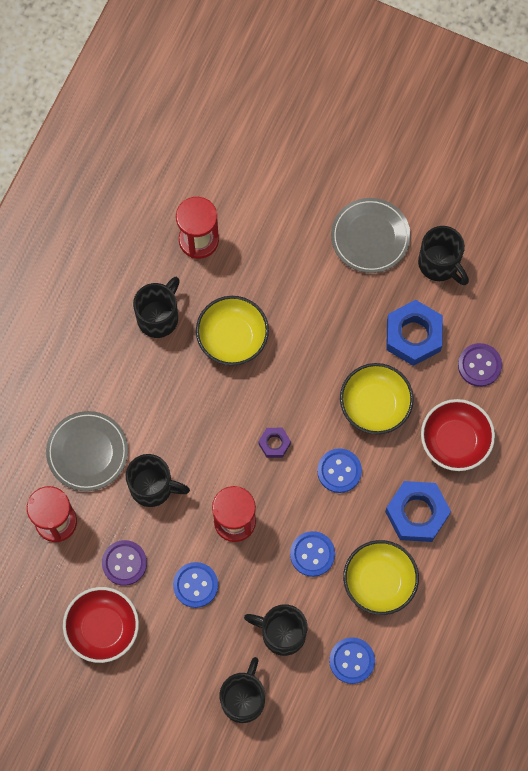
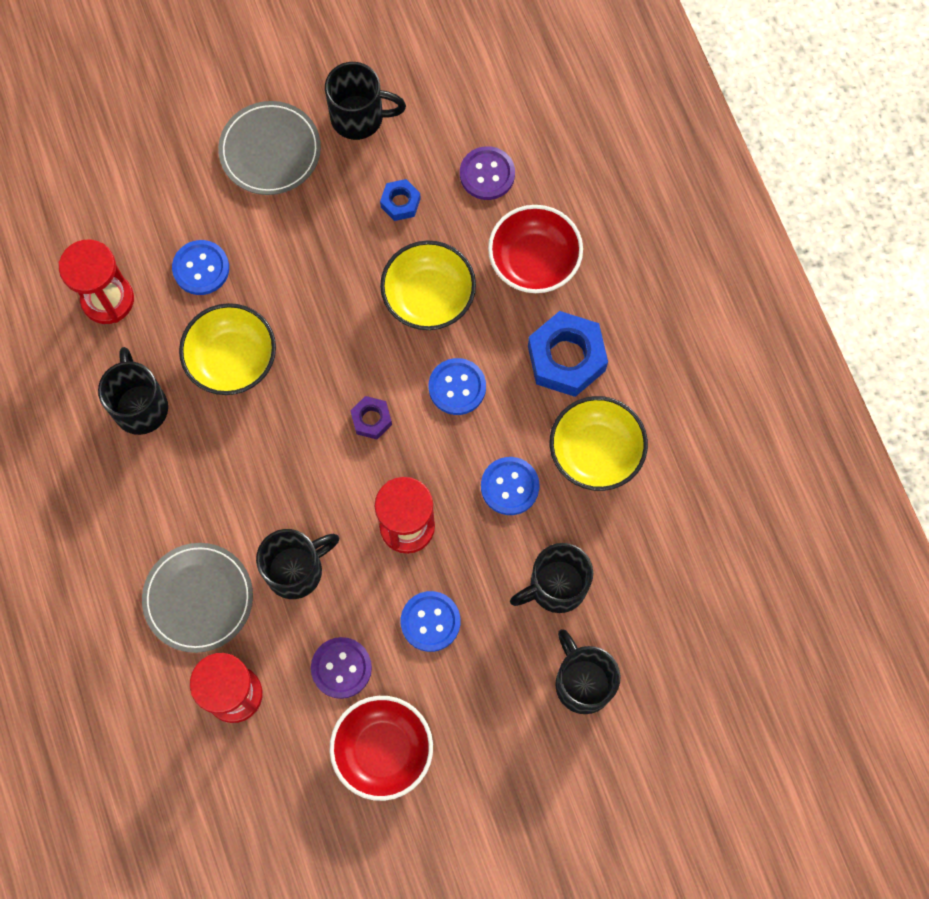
camera: 45 degrees left, 0 degrees up
blue button [329,637,375,684] -> blue button moved to [172,240,229,295]
blue nut [386,300,443,366] -> blue nut [380,179,421,221], size x0.51

